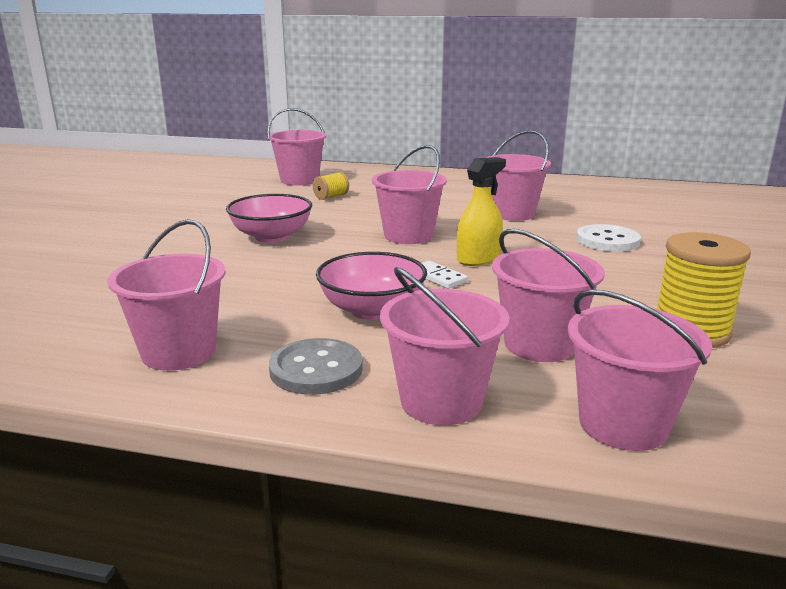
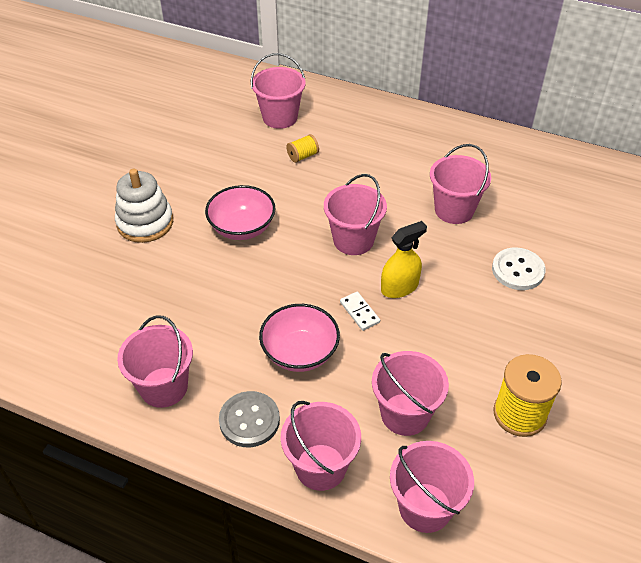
camera: 10 degrees right, 25 degrees up
none -> white stacking toy [115,169,173,243]

